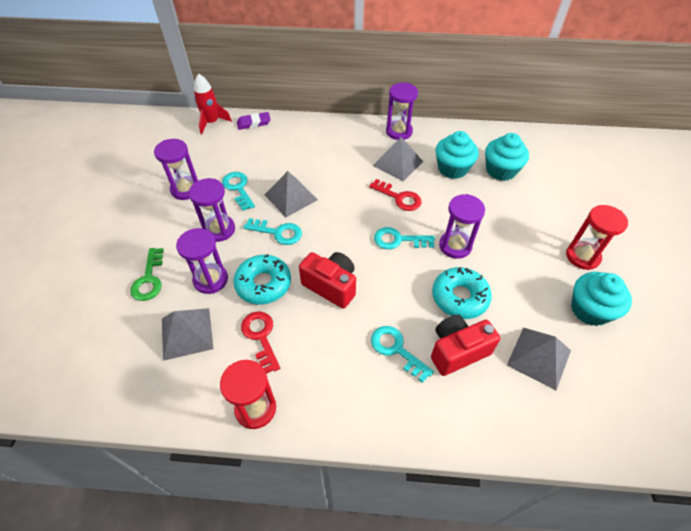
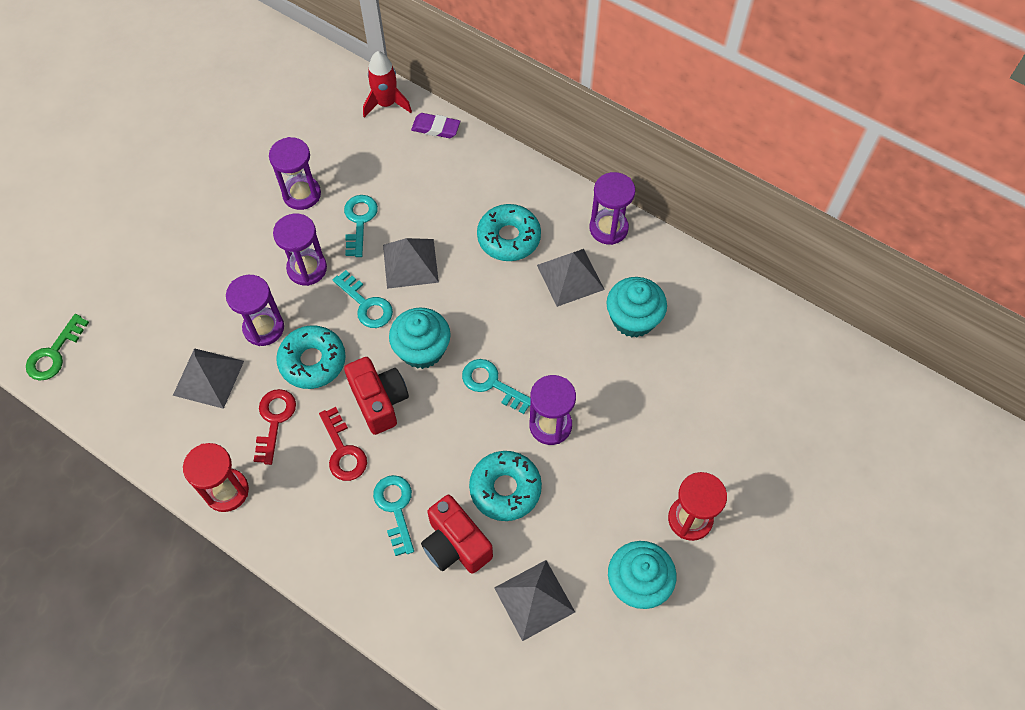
camera: 30 degrees right, 10 degrees up
green key [130,248,164,301] -> green key moved to [26,314,89,381]
red key [369,179,422,211] -> red key moved to [319,407,367,481]
red camera [431,314,500,376] -> red camera turned 135 degrees counterclockwise [421,495,493,574]
turquoise cupcake [485,133,529,181] -> turquoise cupcake moved to [389,307,451,369]
none -> turquoise donut [477,204,541,261]

